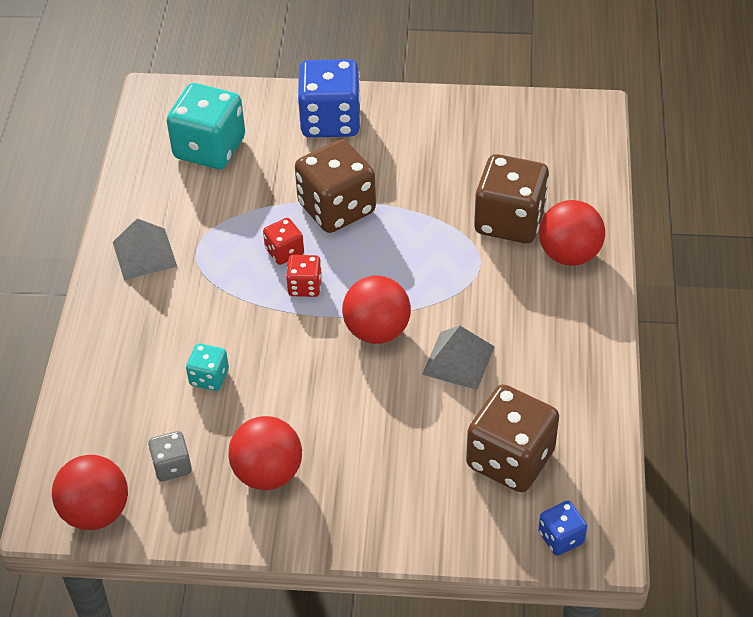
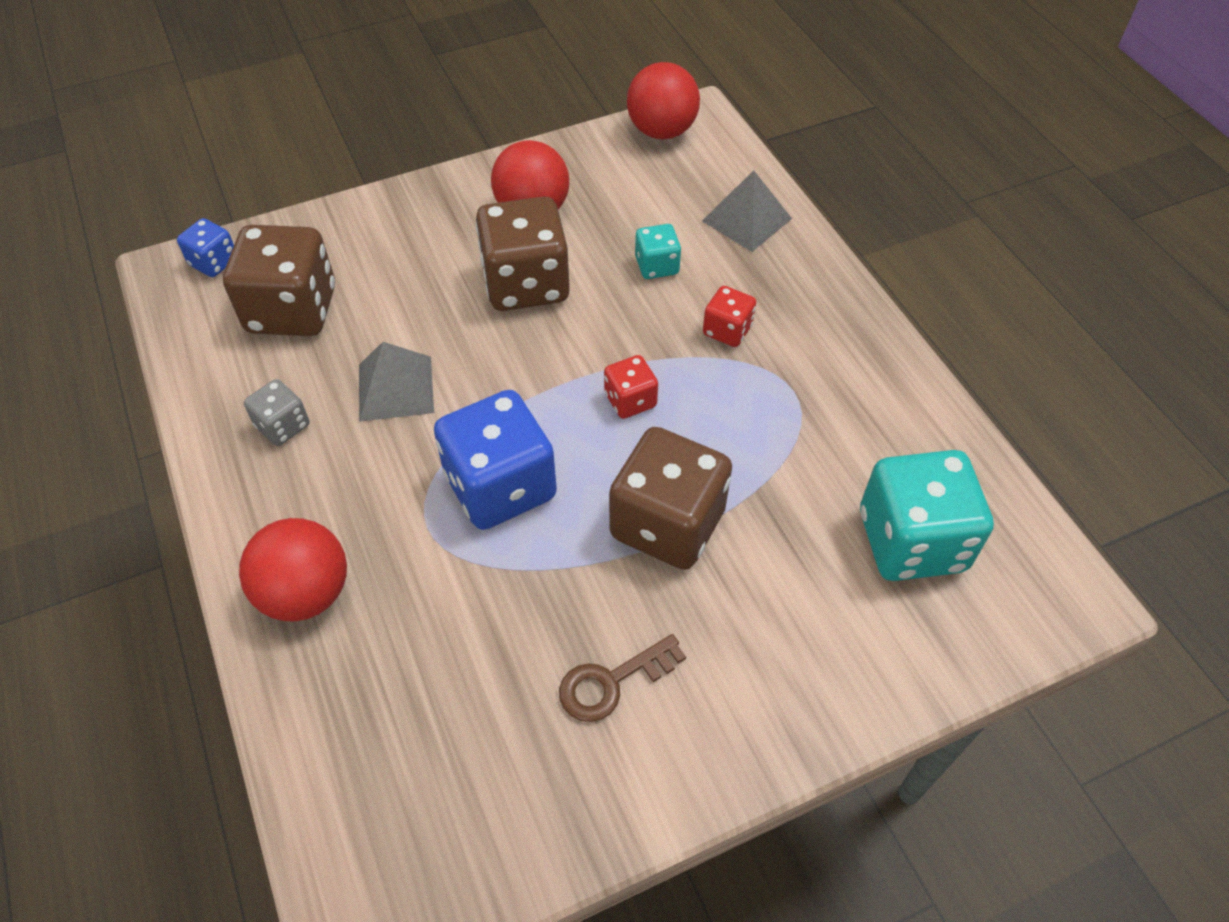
camera: 150 degrees right, 5 degrees up
grey pyramid [113,218,177,280] -> grey pyramid moved to [702,170,792,252]
grey dice [148,431,192,481] -> grey dice moved to [244,379,309,446]
red dice [263,218,304,265] -> red dice moved to [703,286,756,347]
blue dice [297,59,361,137] -> blue dice moved to [434,390,557,530]
red ball [342,275,411,344] -> none
brown dice [474,154,549,243] -> brown dice moved to [476,196,570,311]
none -> brown key [559,634,686,722]

